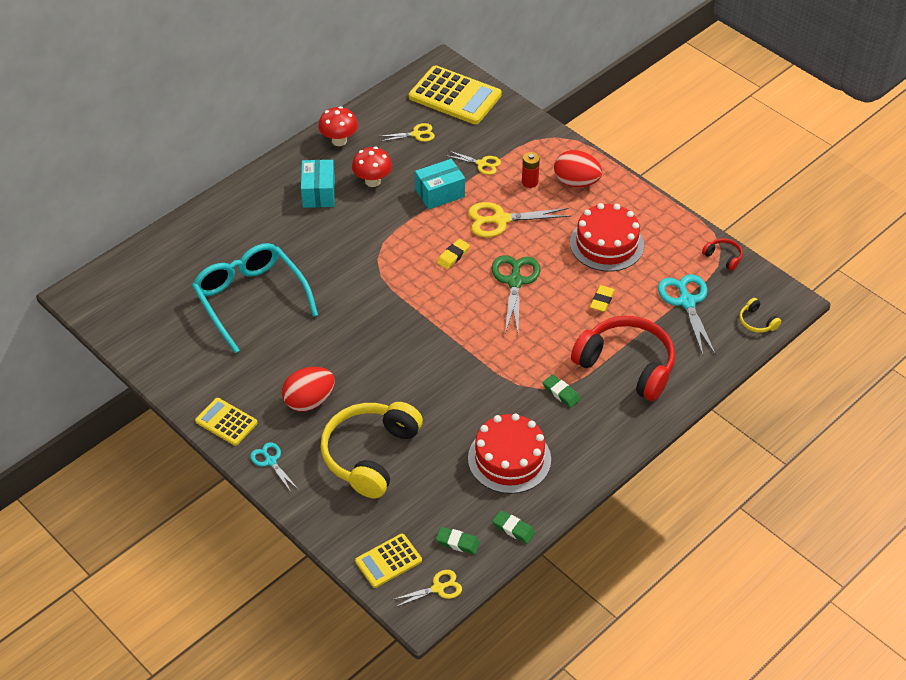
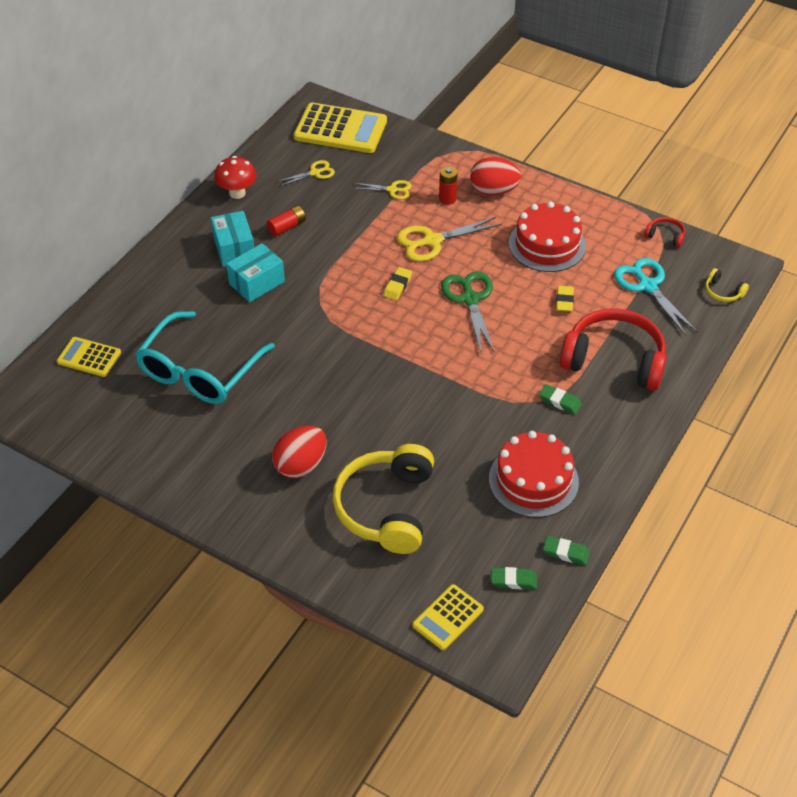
camera: 15 degrees left, 0 degrees up
turquoise glasses [192,243,318,353] -> turquoise glasses turned 105 degrees counterclockwise [135,311,275,404]
yellow calculator [195,398,258,446] -> yellow calculator moved to [57,337,121,377]
turquoise scissors [250,442,299,492] -> none
red mushroom [352,147,392,187] -> red battery [266,205,306,236]
yellow scissors [392,570,462,607] -> none
turquoise box [415,159,465,209] -> turquoise box moved to [226,243,285,302]

